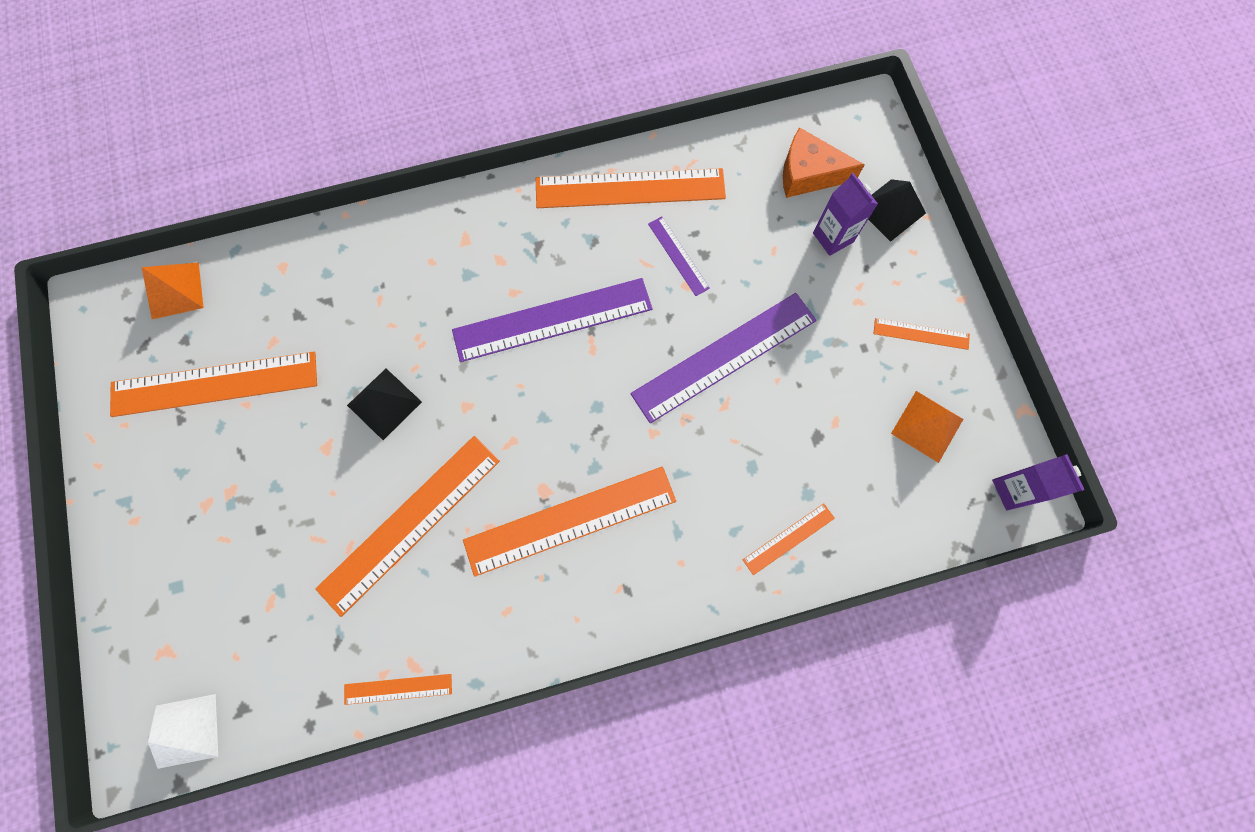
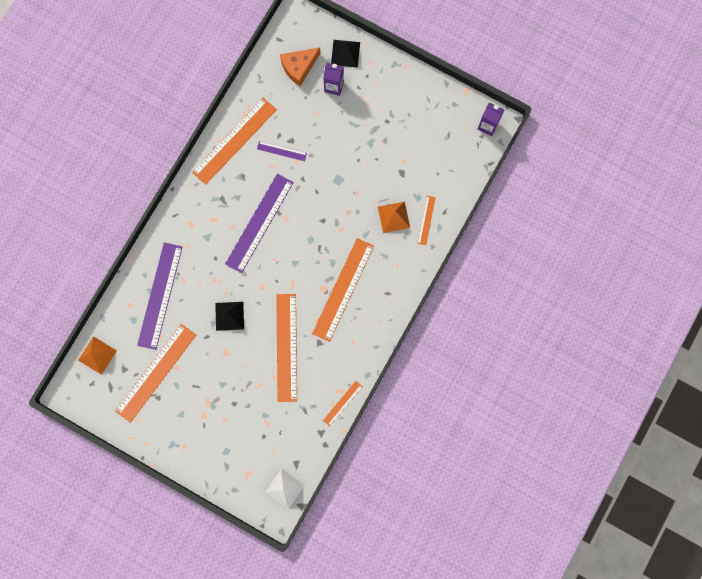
camera: 45 degrees left, 5 degrees up
purple ruler [630,293,817,423] -> purple ruler moved to [137,243,182,350]
orange ruler [874,318,970,350] -> none
orange pyramid [891,391,963,463] -> orange pyramid moved to [378,202,410,233]

